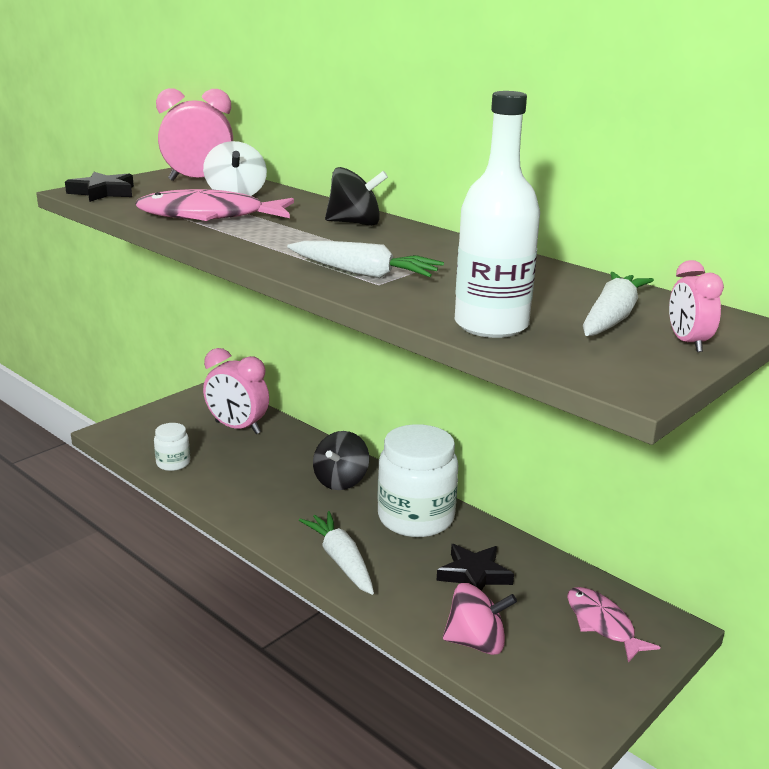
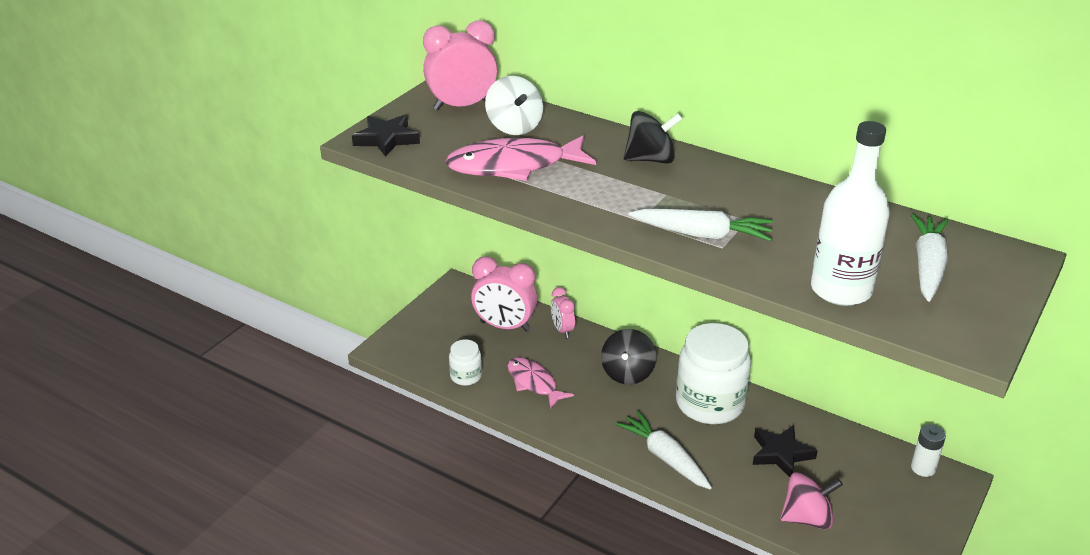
camera: 10 degrees left, 10 degrees up
pink fish [567,587,660,662] -> pink fish moved to [507,357,574,409]
pink clock [669,260,724,352] -> pink clock moved to [551,287,575,338]
none -> white battery [911,424,946,477]

